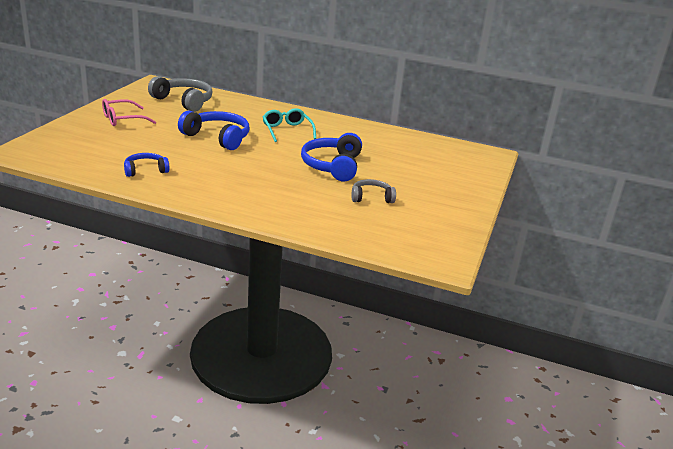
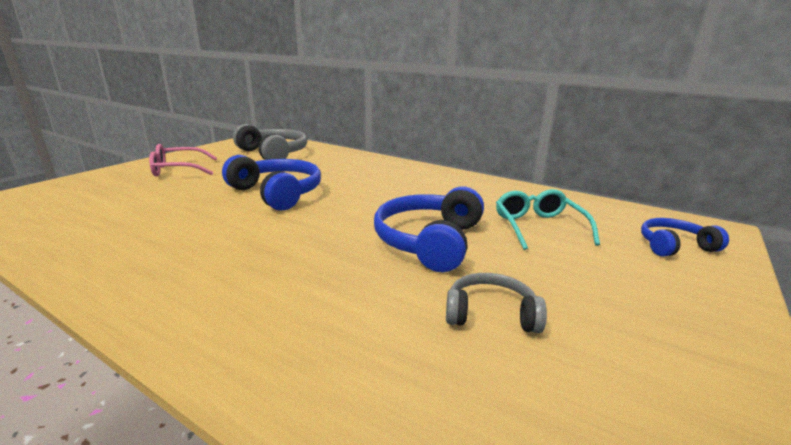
camera: 15 degrees right, 5 degrees down
blue headphones [124,153,170,177] -> blue headphones moved to [641,218,729,257]
turquoise glasses [263,108,316,142] -> turquoise glasses moved to [496,189,600,250]

